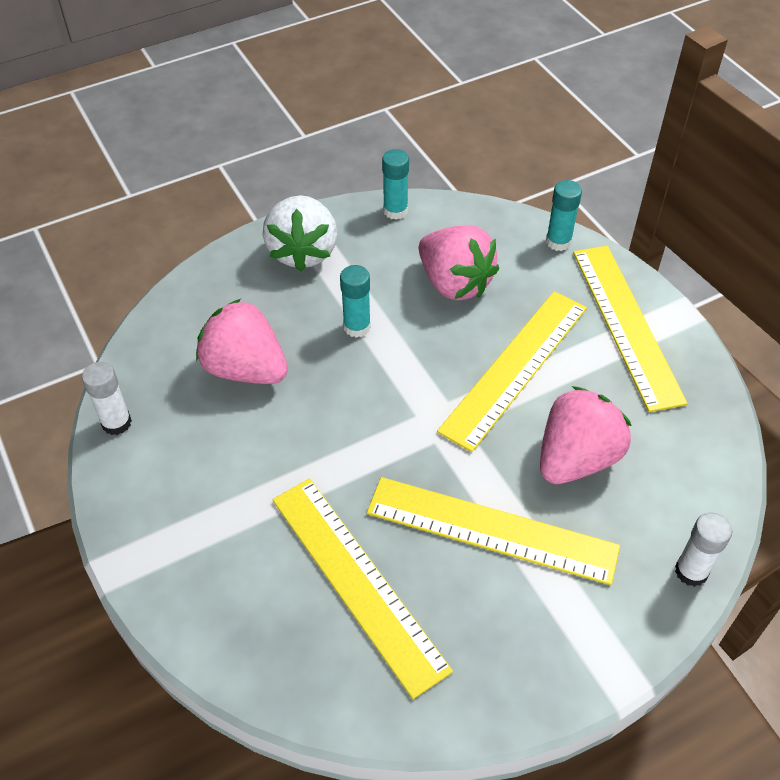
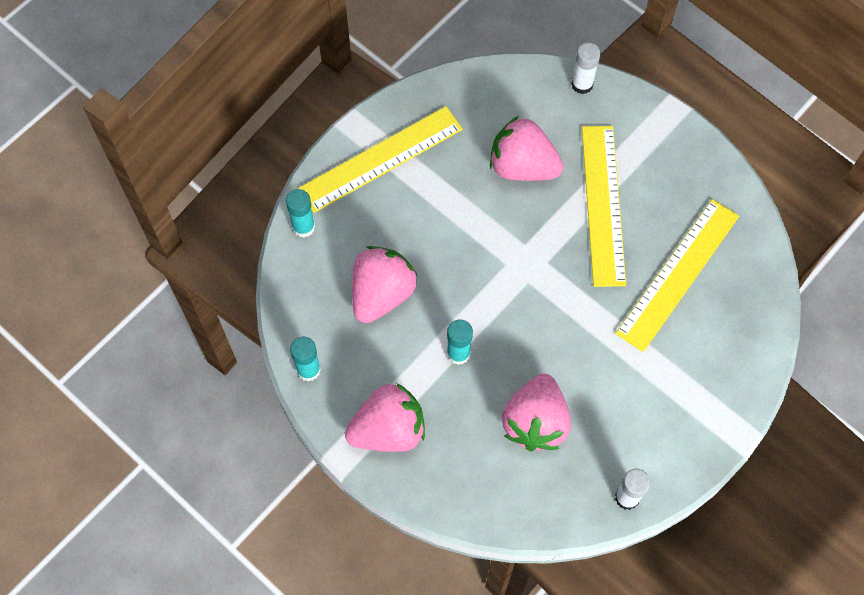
camera: 110 degrees left, 15 degrees up
white strawberry [263,195,337,271] -> pink strawberry [345,383,425,452]
yellow ruler [437,291,587,452] -> none

